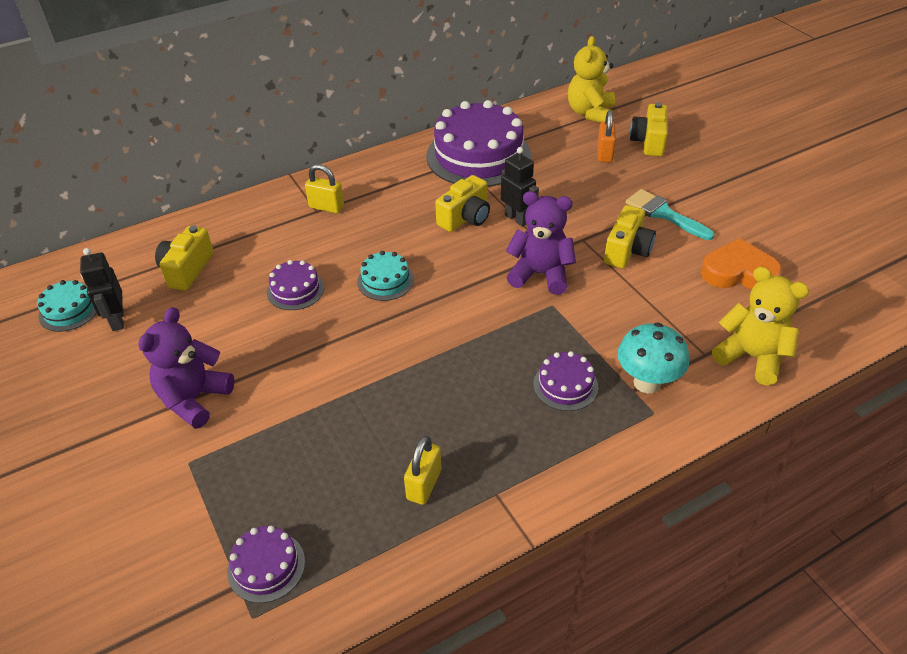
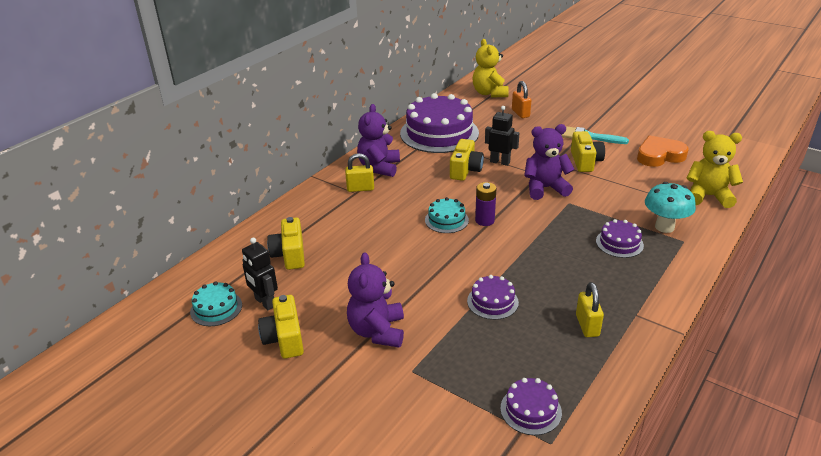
camera: 25 degrees left, 10 degrees down
purple cake [267,260,324,310] -> purple cake moved to [467,275,519,320]
yellow camera [630,103,668,156] -> yellow camera moved to [258,295,304,359]
none -> purple teddy bear [357,104,400,177]
none -> purple battery [475,182,496,226]

